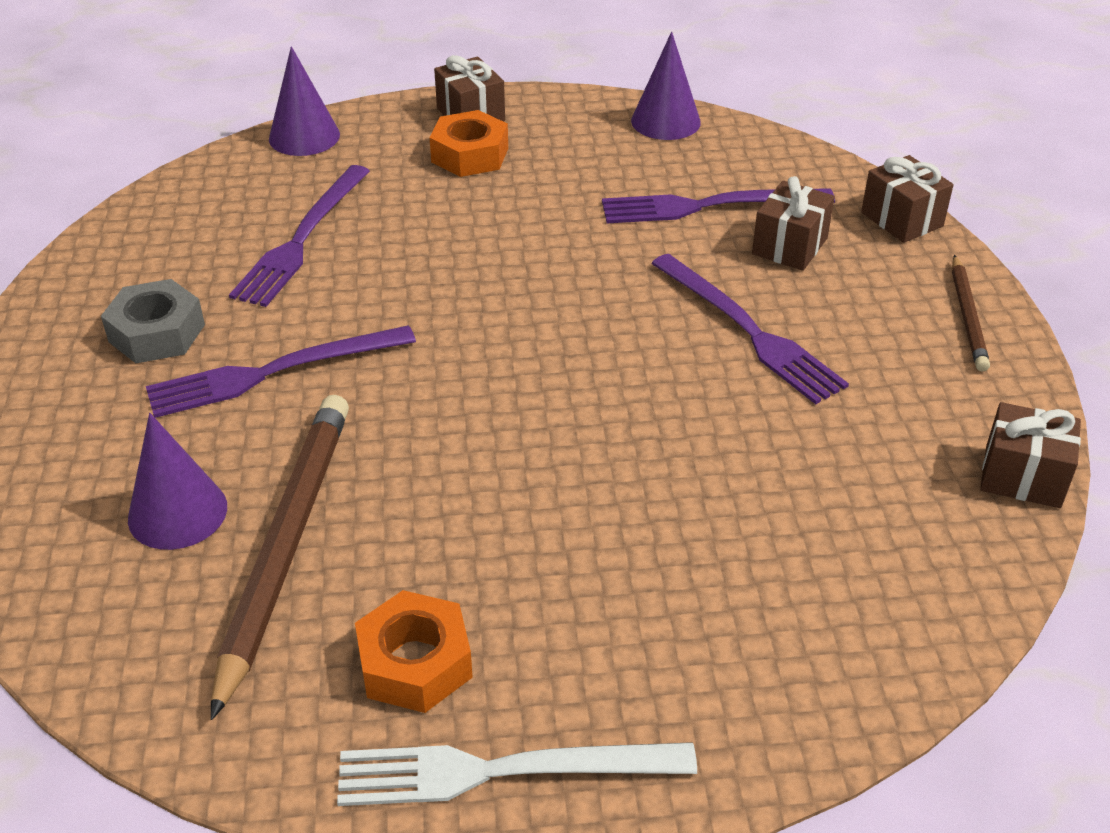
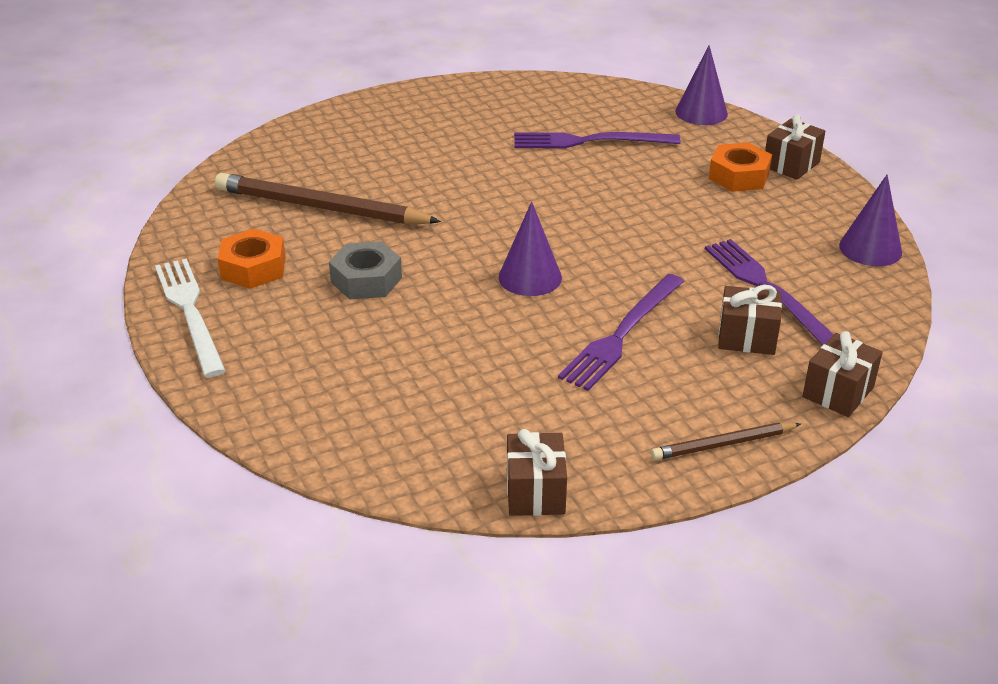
camera: 70 degrees right, 5 degrees down
grey nut [101,279,205,363] -> grey nut moved to [329,241,402,299]
purple cone [128,413,227,550] -> purple cone moved to [499,202,562,296]
purple fork [146,325,416,418] -> none
brown pencil [211,395,349,720] -> brown pencil turned 150 degrees counterclockwise [215,173,441,225]

